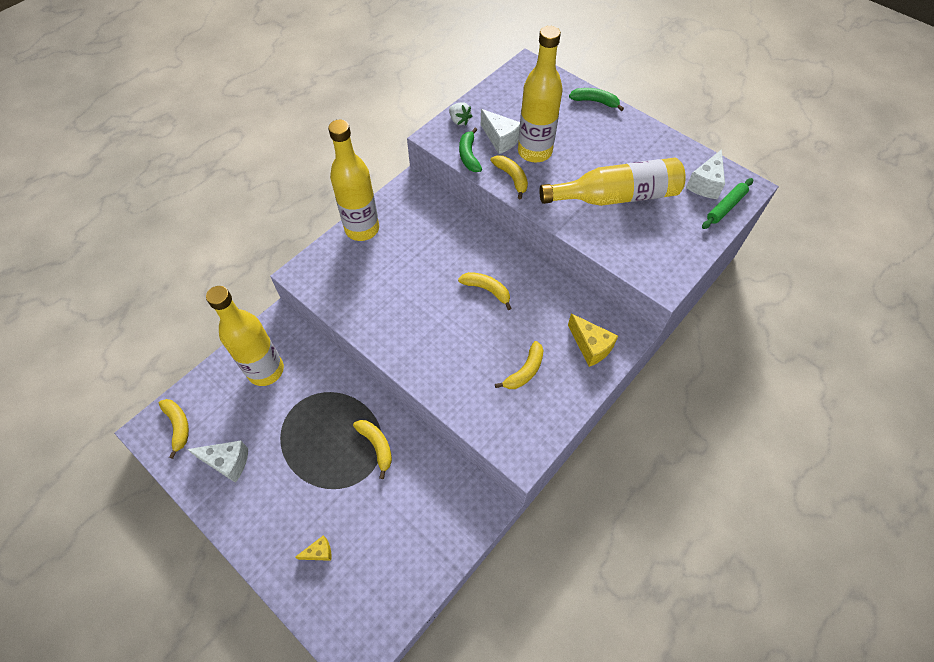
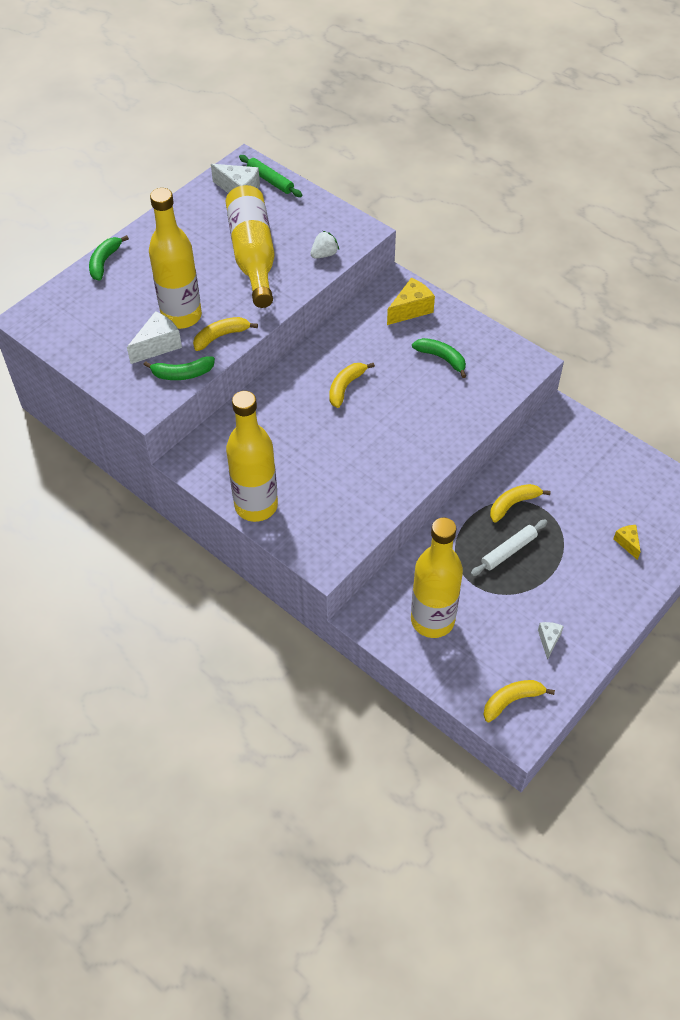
camera: 90 degrees left, 5 degrees down
white cheese [187,441,248,483] -> white cheese [538,622,564,660], size x0.59
white strawberry [449,102,472,125] -> white strawberry moved to [310,231,339,258]
yellow banana [495,341,544,389] -> green banana [412,338,466,378]
none -> white rolling pin [471,519,547,576]

